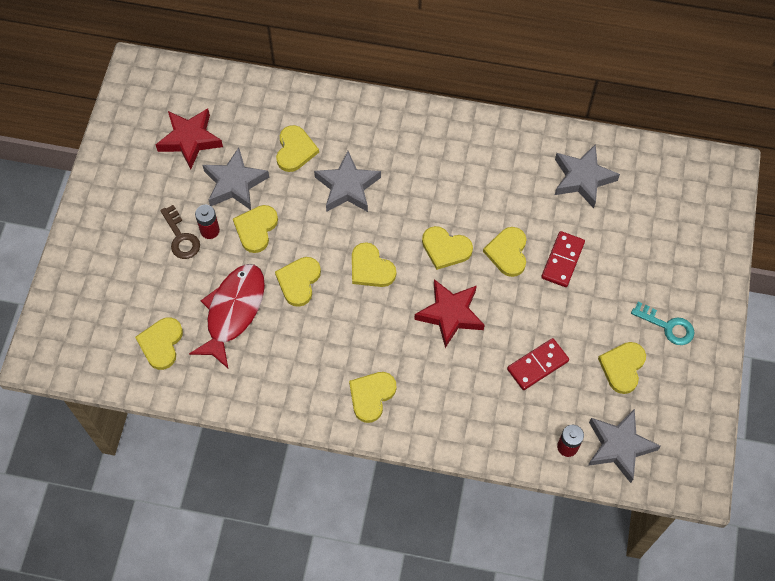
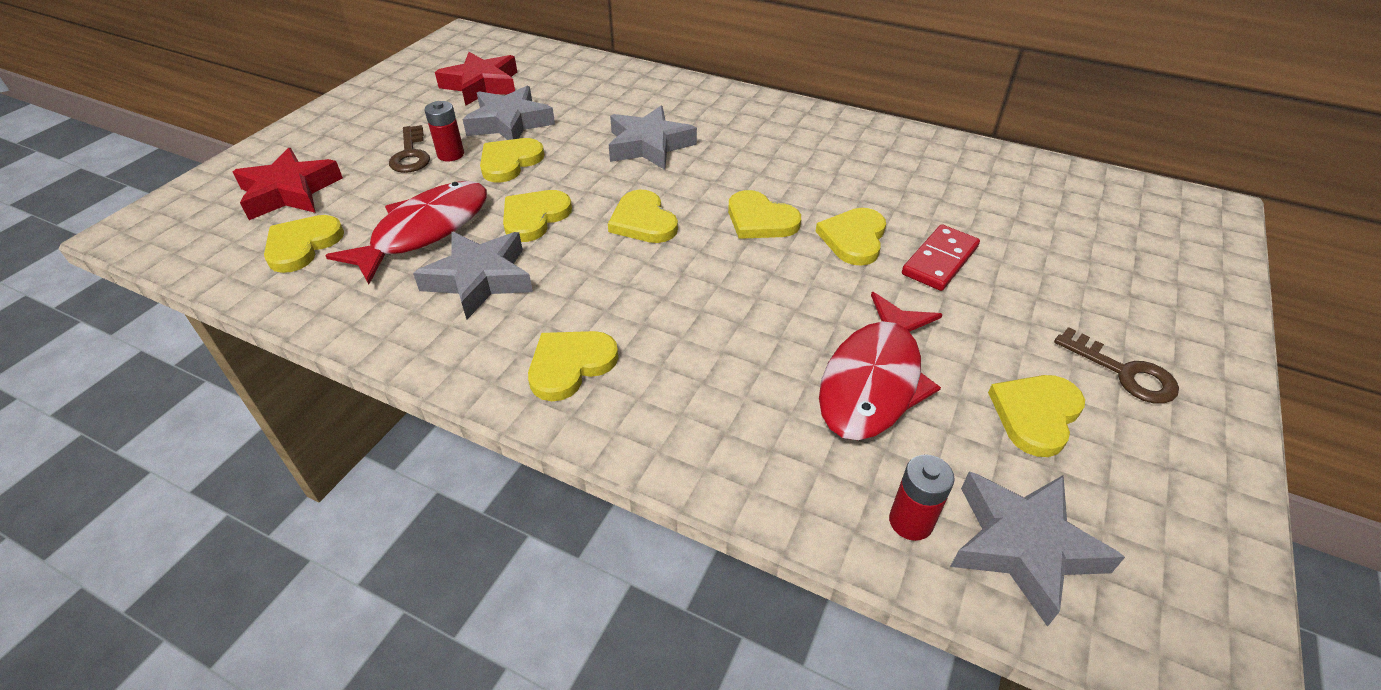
camera: 15 degrees right, 20 degrees down
yellow heart [276,125,319,172] -> none
red star [414,279,484,348] -> red star moved to [233,148,343,220]
red domino [507,338,569,390] -> red fish [819,292,943,440]
grey star [555,144,620,208] -> grey star moved to [413,232,533,320]
turquoise key [631,302,694,345] -> brown key [1054,327,1179,404]

